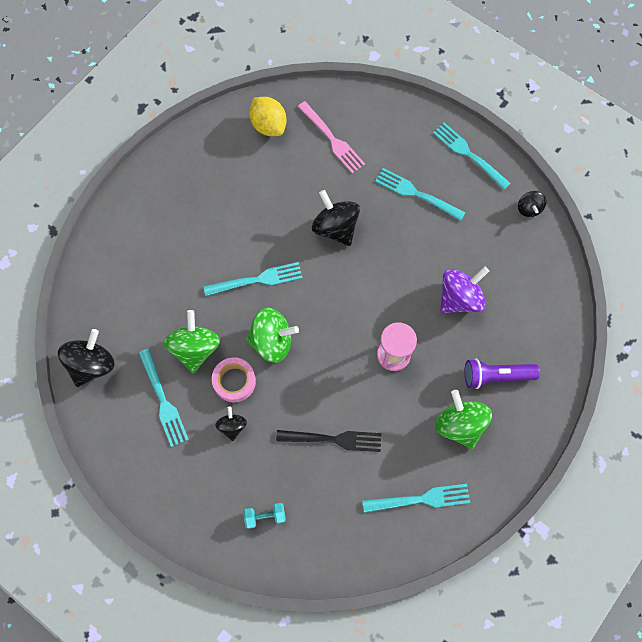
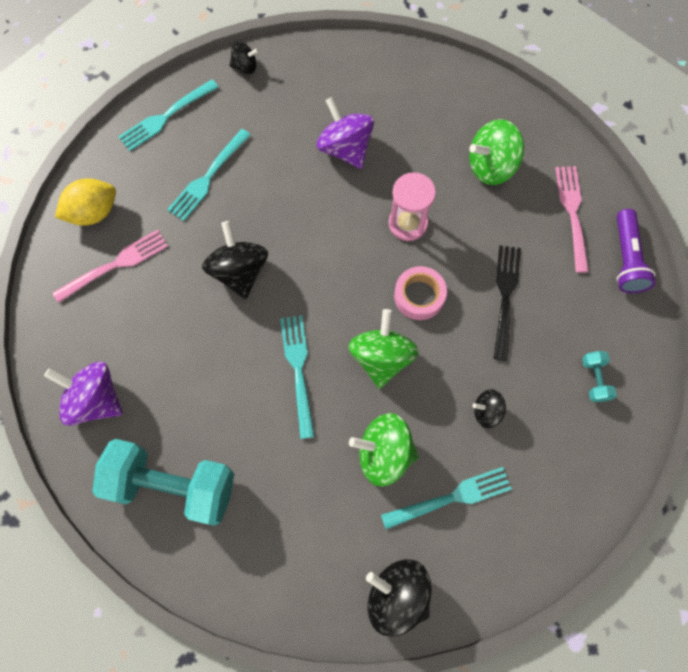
camera: 85 degrees left, 0 degrees up
pink tape [212,357,256,402] -> pink tape moved to [394,266,447,320]
yellow lemon [249,97,286,136] -> yellow lemon moved to [55,178,116,226]
black spinning top [312,190,360,246] -> black spinning top turned 105 degrees clockwise [202,221,268,299]
turquoise fork [362,484,470,513] -> pink fork [555,166,589,273]
purple flashlight [464,359,540,389] -> purple flashlight moved to [616,209,656,293]
none -> purple spinning top [44,362,123,426]
none -> turquoise dumbbell [92,439,234,526]

